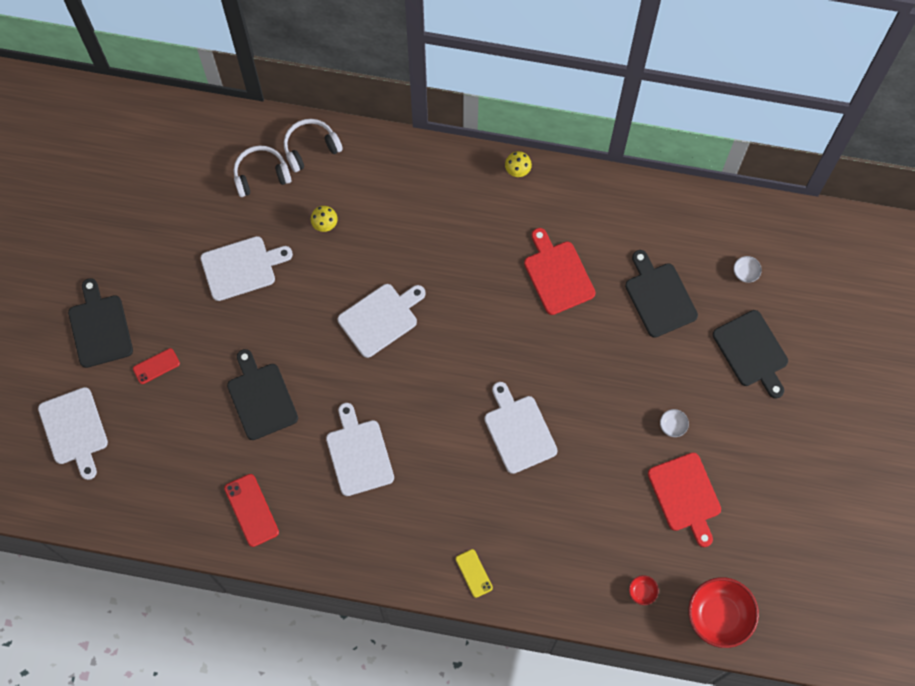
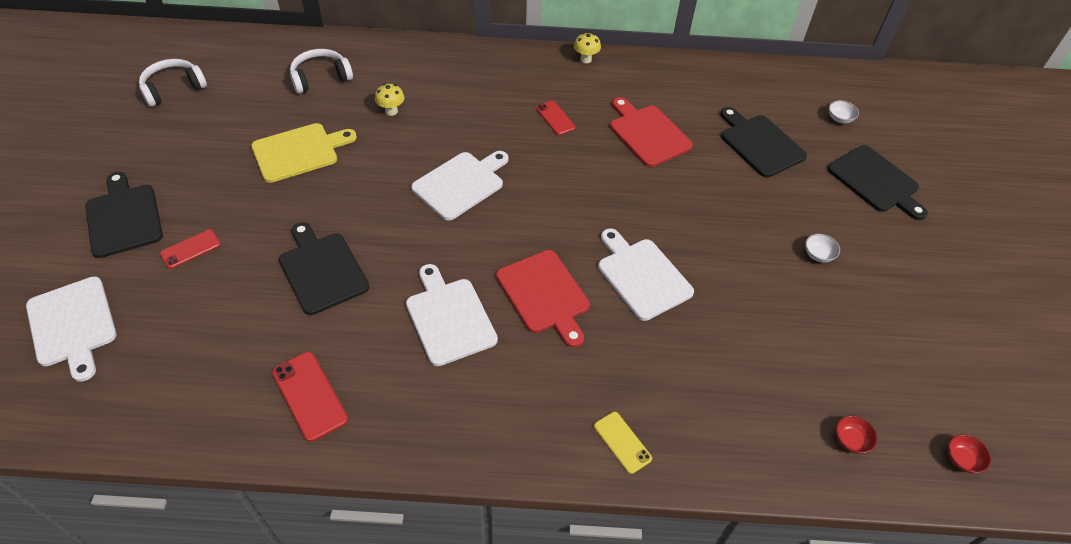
camera: 10 degrees left, 20 degrees down
white cutting board [200,236,293,301] -> yellow cutting board [251,123,357,183]
white headphones [284,119,343,172] -> white headphones moved to [139,59,207,107]
red cutting board [648,453,721,547] -> red cutting board moved to [496,250,590,348]
red bowl [688,577,759,648] -> red bowl [948,434,991,473], size x0.43
none -> red phone [536,101,575,135]

